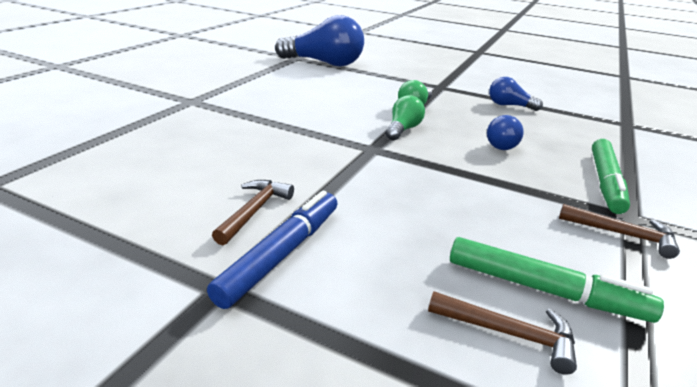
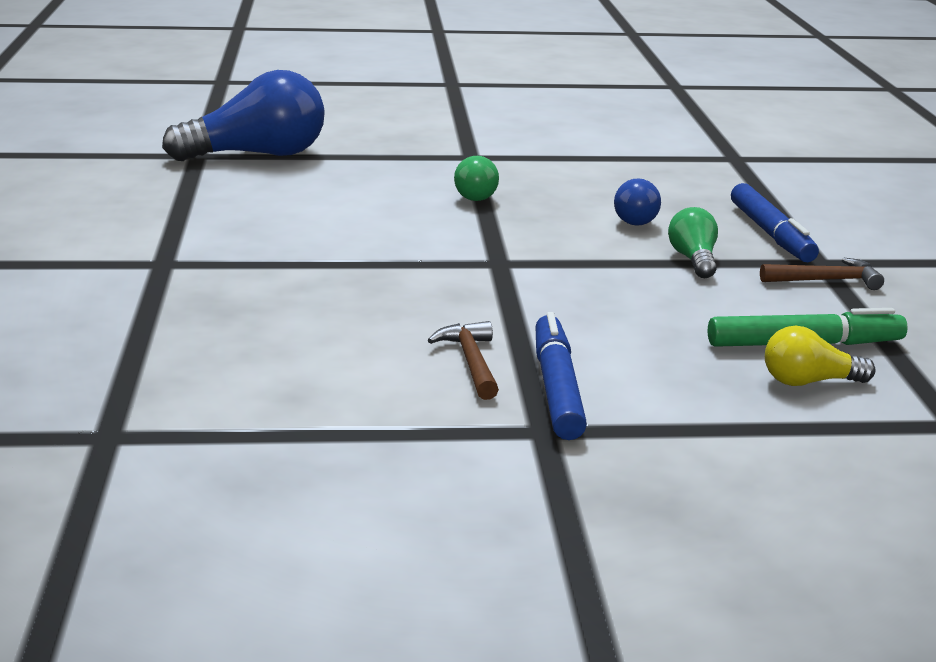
camera: 30 degrees left, 5 degrees down
green light bulb [386,95,425,140] -> green light bulb moved to [668,207,718,278]
brown hammer [428,291,577,375] -> yellow light bulb [765,326,875,386]
blue light bulb [489,77,543,111] -> none
green marker [592,139,630,214] -> blue marker [731,183,819,262]

